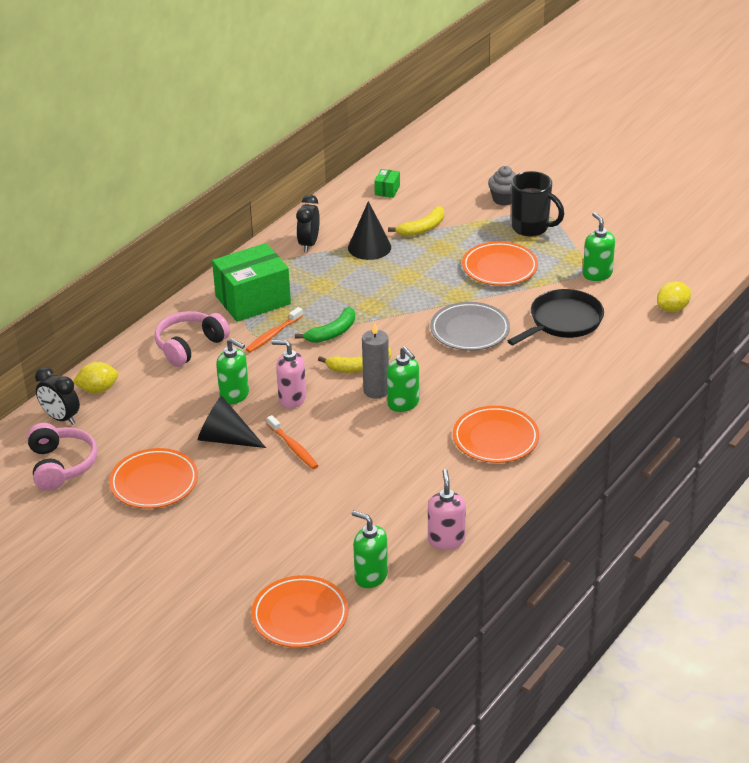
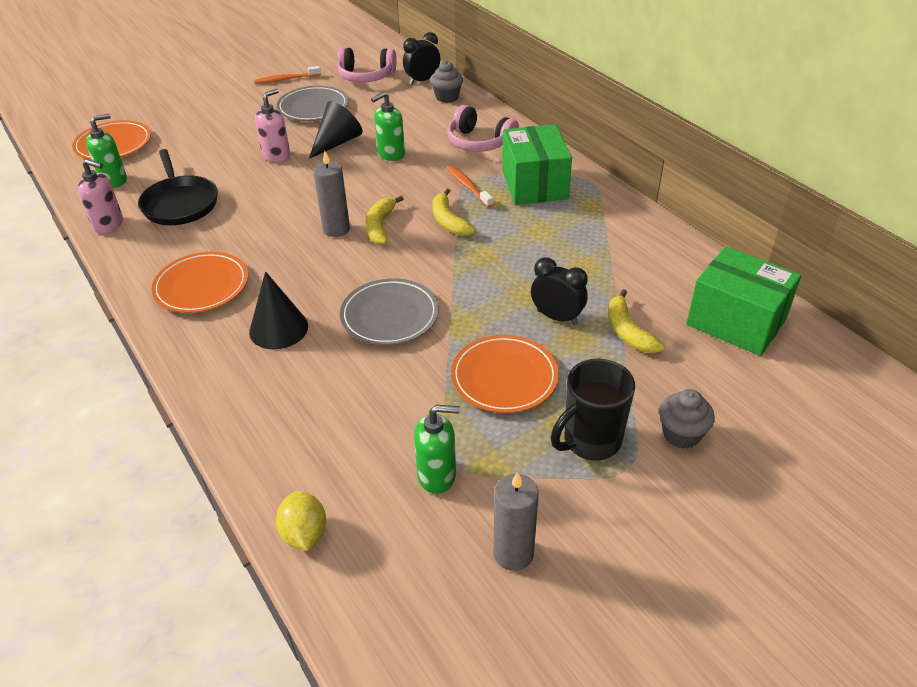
camera: 110 degrees right, 5 degrees up
yellow lemon [73,362,119,394] -> grey cupcake [430,61,463,103]
orange plate [109,448,198,509] -> grey plate [276,86,349,121]
pink headphones [155,311,230,367] -> pink headphones turned 150 degrees clockwise [447,105,519,152]
orange toothbrush [267,415,318,469] -> orange toothbrush moved to [254,66,321,84]
pink soap dispenser [271,340,306,409] -> pink soap dispenser moved to [255,89,290,162]
green banana [295,307,355,343] -> yellow banana [432,189,475,236]
black clock [296,194,320,252] -> black clock moved to [531,257,588,325]
black cone [348,201,391,260] -> black cone moved to [249,271,308,350]
green box [374,169,400,198] -> green box [686,246,801,356], size x2.37
green soap dispenser [387,346,419,412] -> none
black pan [508,289,604,345] -> black pan moved to [138,149,218,225]
none -> grey candle [493,472,539,571]

